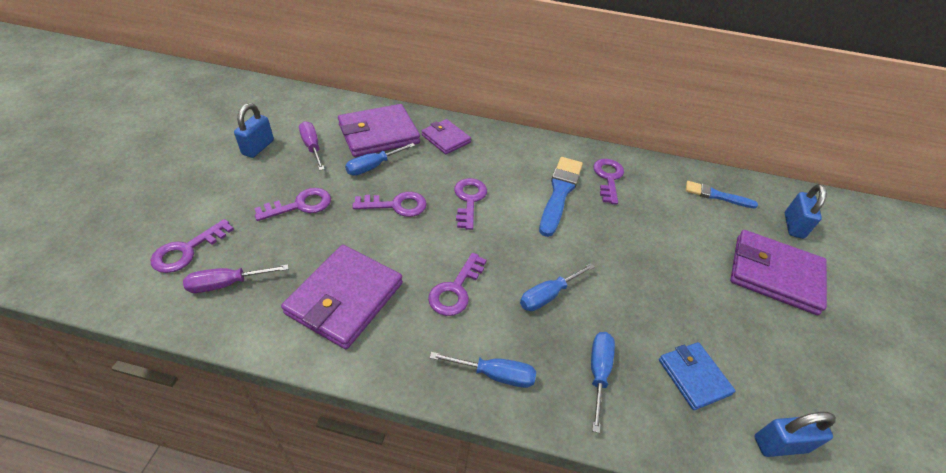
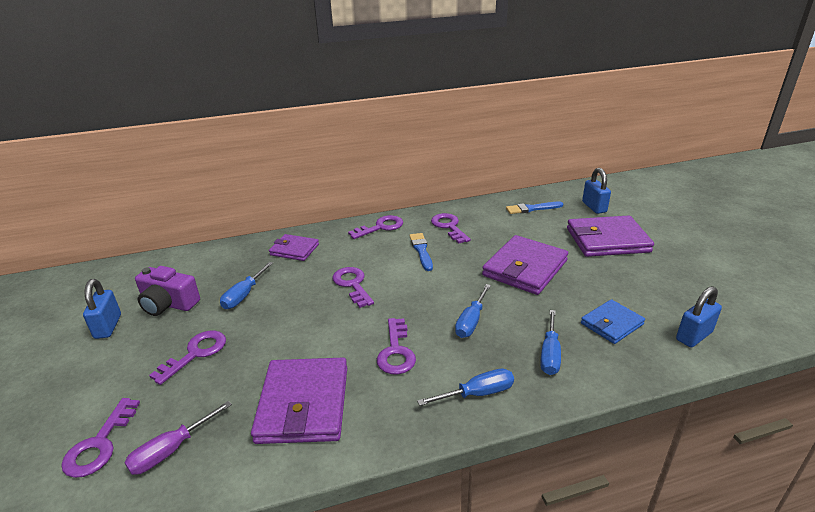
camera: 25 degrees left, 15 degrees down
purple screwdriver [299,121,324,170] -> purple camera [135,266,200,316]
purple wallet [338,104,420,157] -> purple wallet moved to [482,235,568,295]
purple key [353,192,427,217] -> purple key moved to [348,215,403,239]
blue brush [539,157,583,237] -> blue brush [409,233,433,271], size x0.63
blue screwdriver [591,332,615,433] -> blue screwdriver turned 150 degrees counterclockwise [541,310,561,375]
blue wallet [659,342,735,410] -> blue wallet turned 75 degrees counterclockwise [581,299,645,344]

